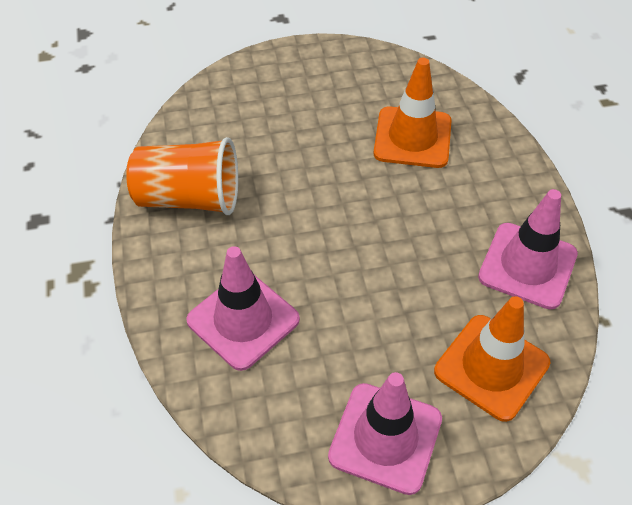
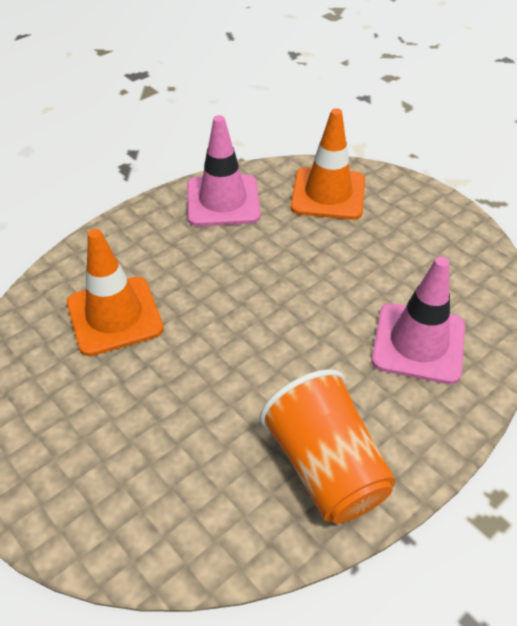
camera: 120 degrees left, 5 degrees down
pink traffic cone [328,372,442,495] -> none

